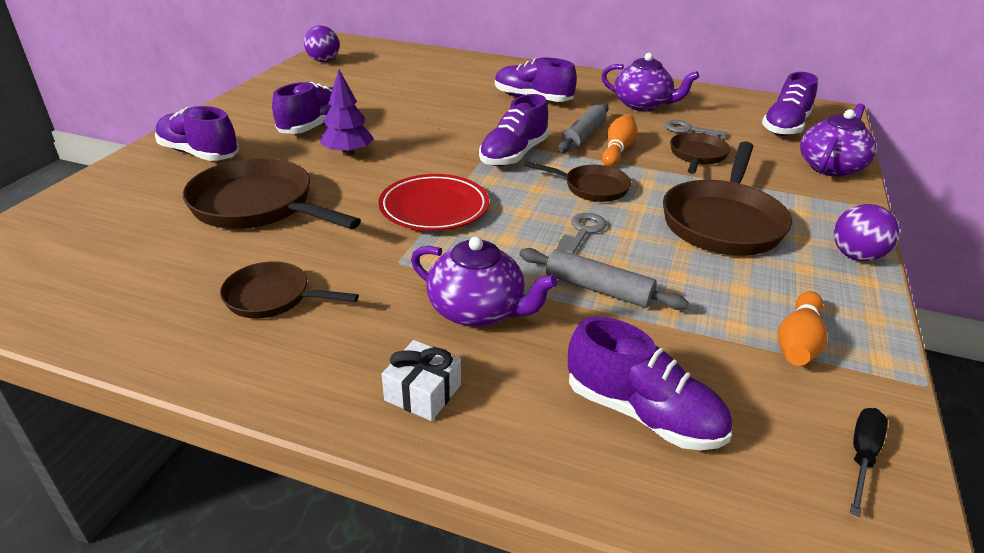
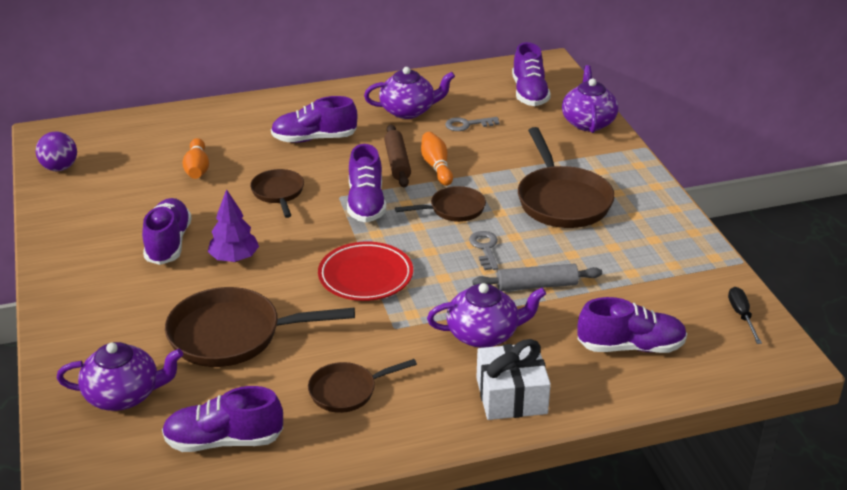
camera: 35 degrees left, 0 degrees up
purple shoe [155,106,239,161] -> purple shoe moved to [162,386,283,452]
white gift [382,340,461,421] -> white gift [476,339,551,420], size x1.59
grey rolling pin [558,103,609,153] -> brown rolling pin [384,124,411,188]
brown pan [670,133,730,174] -> brown pan moved to [250,169,304,218]
orange bowling pin [778,291,828,366] -> orange bowling pin moved to [182,138,209,179]
purple ball [834,204,899,261] -> none
none -> purple teapot [57,342,183,411]

